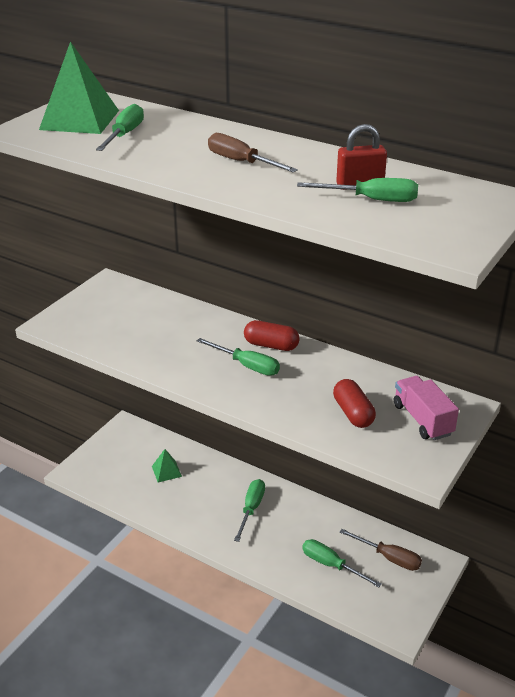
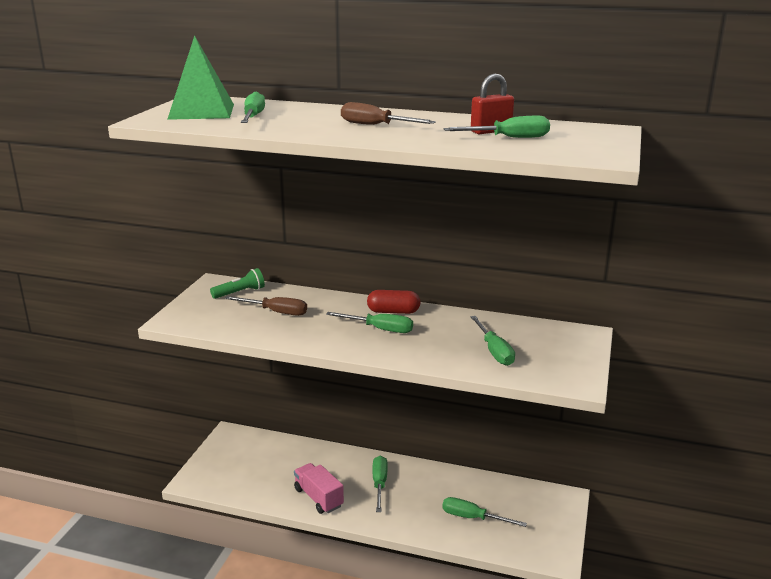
camera: 15 degrees left, 10 degrees down
green pyramid [152,449,182,482] -> none
red capsule [333,379,376,428] -> green screwdriver [471,316,515,366]
brown screwdriver [340,529,422,571] -> brown screwdriver moved to [225,296,307,316]
pink truck [394,376,459,440] -> pink truck moved to [294,463,344,514]
none -> green flashlight [210,268,265,299]

